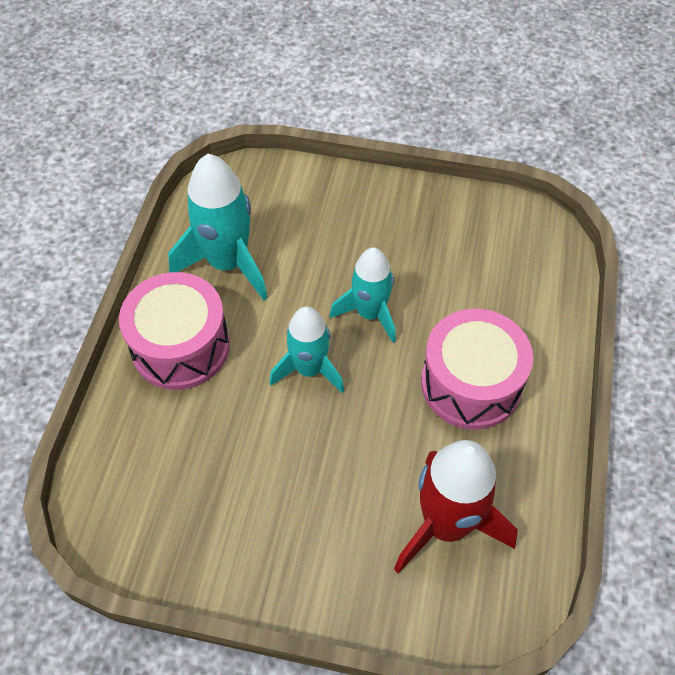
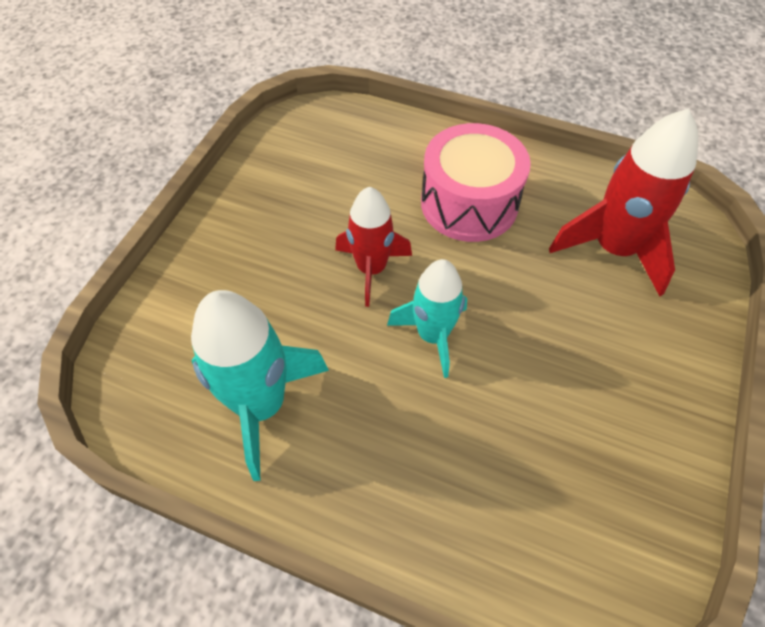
camera: 80 degrees left, 0 degrees up
pink drum [119,272,230,390] -> none
turquoise rocket [330,247,396,343] -> red rocket [335,187,412,307]

